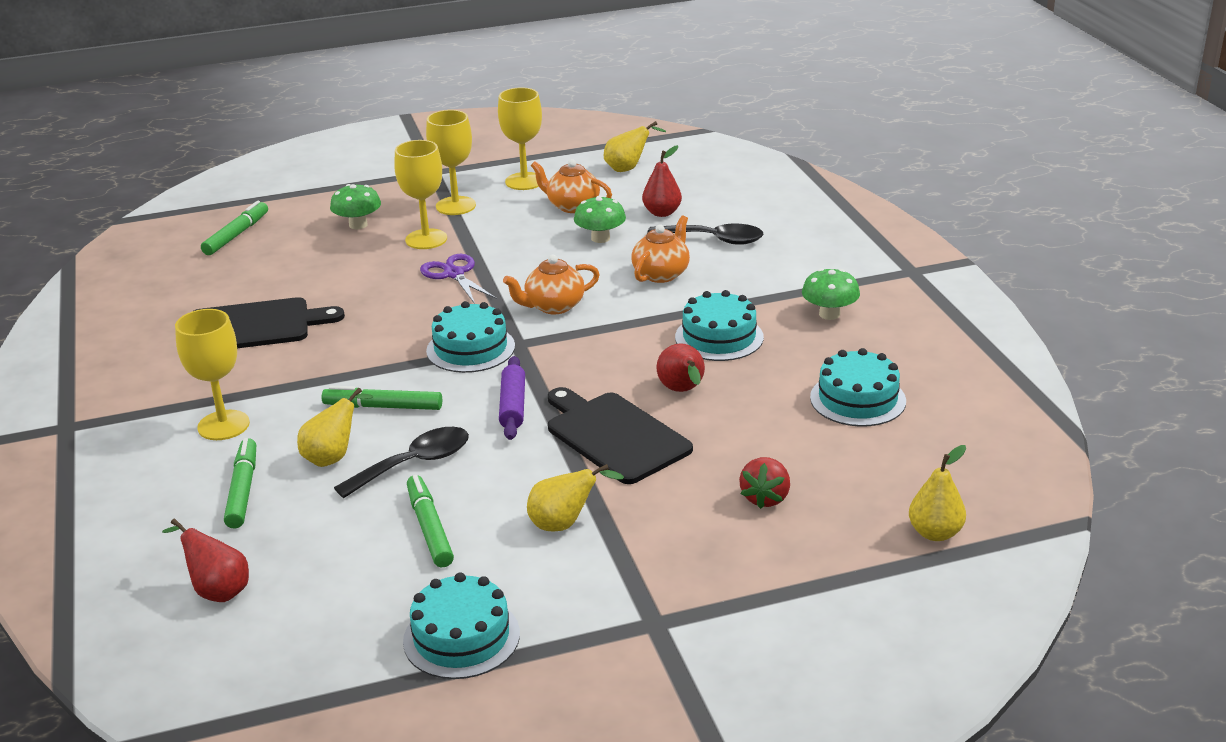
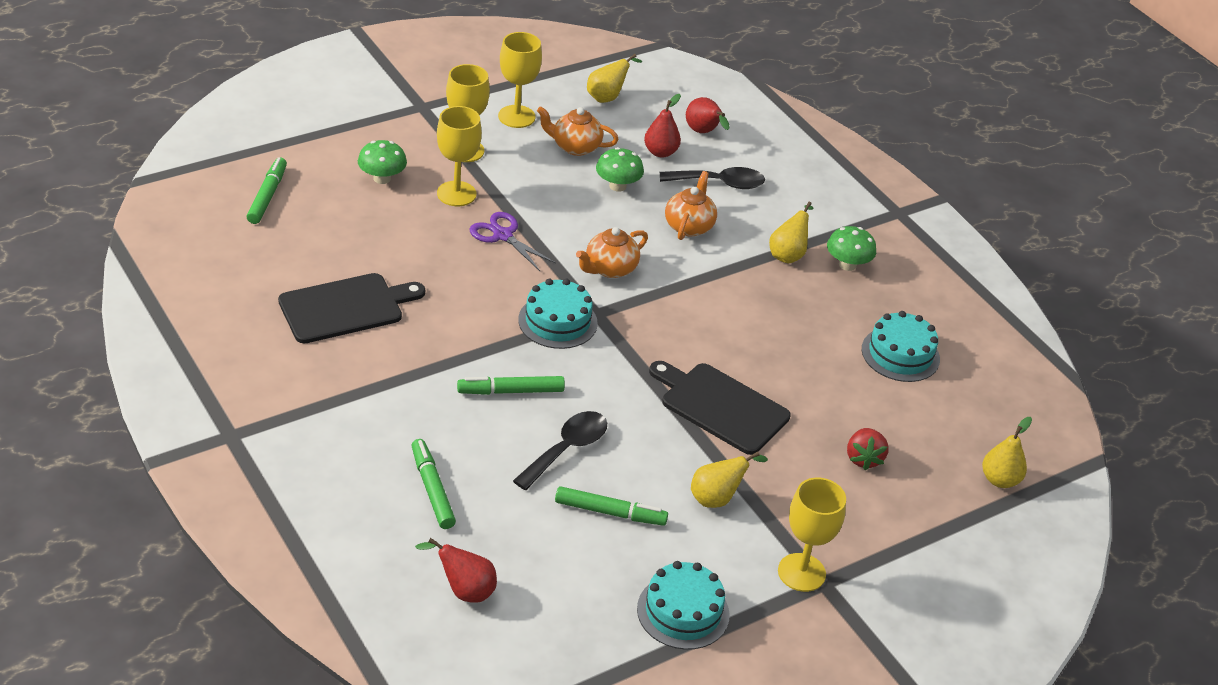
camera: 20 degrees left, 10 degrees up
yellow goblet [175,309,250,440] -> yellow goblet moved to [778,478,846,592]
yellow pear [297,388,373,467] -> yellow pear moved to [769,202,813,263]
green marker [407,475,454,567] -> green marker turned 135 degrees clockwise [555,486,668,526]
purple rolling pin [499,356,525,440] -> none
red pear [657,343,705,392] -> red pear moved to [686,97,730,133]
turquoise cake [675,290,764,361] -> none

